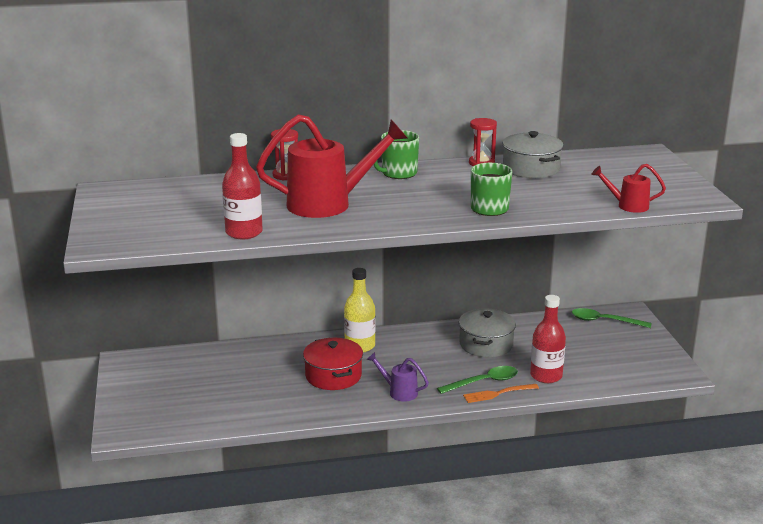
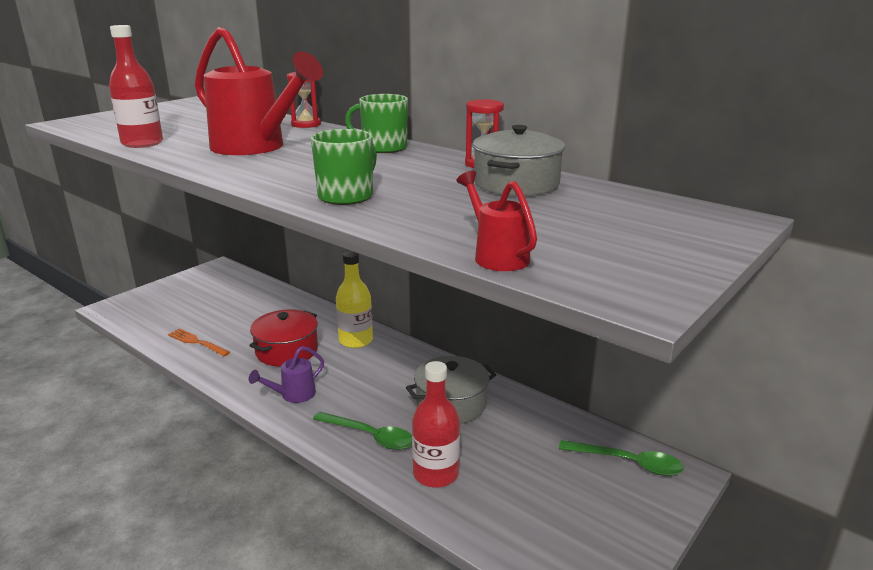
camera: 50 degrees right, 0 degrees up
purple watering can [366,352,429,402] -> purple watering can turned 120 degrees counterclockwise [249,346,324,403]
orange fork [463,384,539,403] -> orange fork moved to [168,328,230,356]
green spoon [572,308,651,328] -> green spoon turned 135 degrees clockwise [559,440,684,476]

